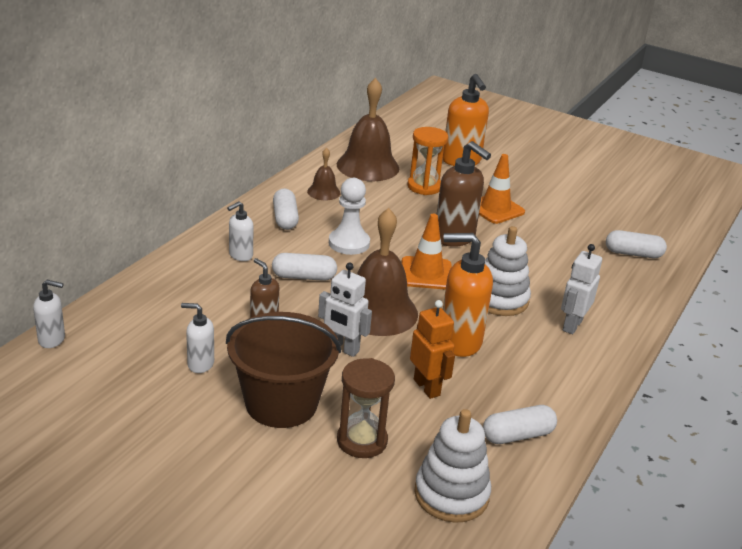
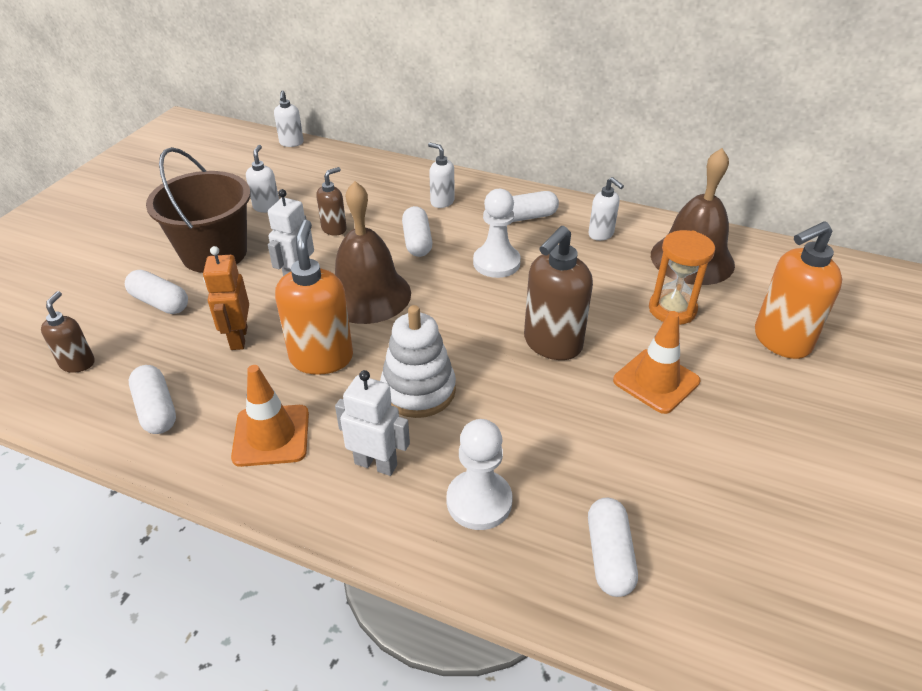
camera: 85 degrees right, 10 degrees up
brown bell [307,148,340,201] -> white soap dispenser [588,177,624,241]
brown hourglass [337,358,395,458] -> white capsule [125,270,188,314]
orange traffic cone [401,214,452,290] -> orange traffic cone moved to [231,365,309,467]
orange robot [410,300,455,399] -> orange robot turned 120 degrees clockwise [203,246,249,350]
white stacking toy [414,409,491,523] -> brown soap dispenser [41,291,95,373]
none -> white pawn [446,419,513,530]

